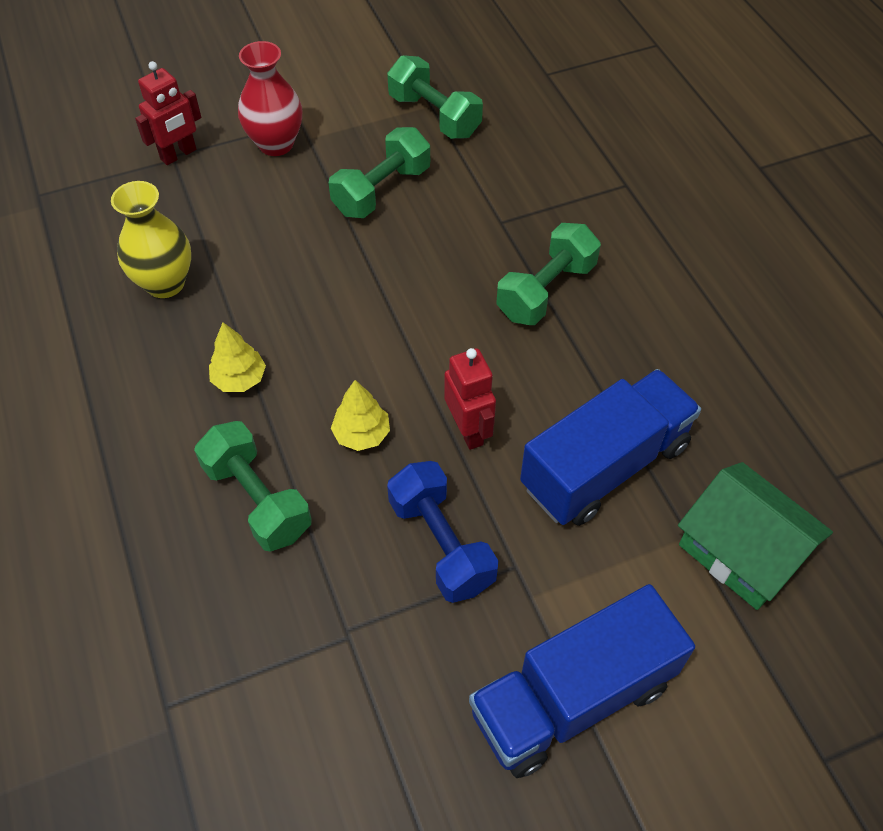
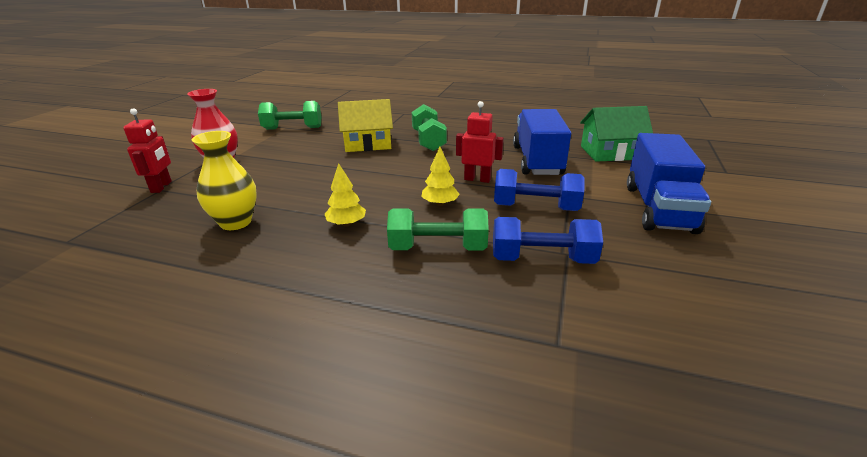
camera: 50 degrees left, 25 degrees down
green dumbbell [329,127,430,218] -> none
none -> yellow house [338,99,393,152]
none -> blue dumbbell [493,217,603,264]

